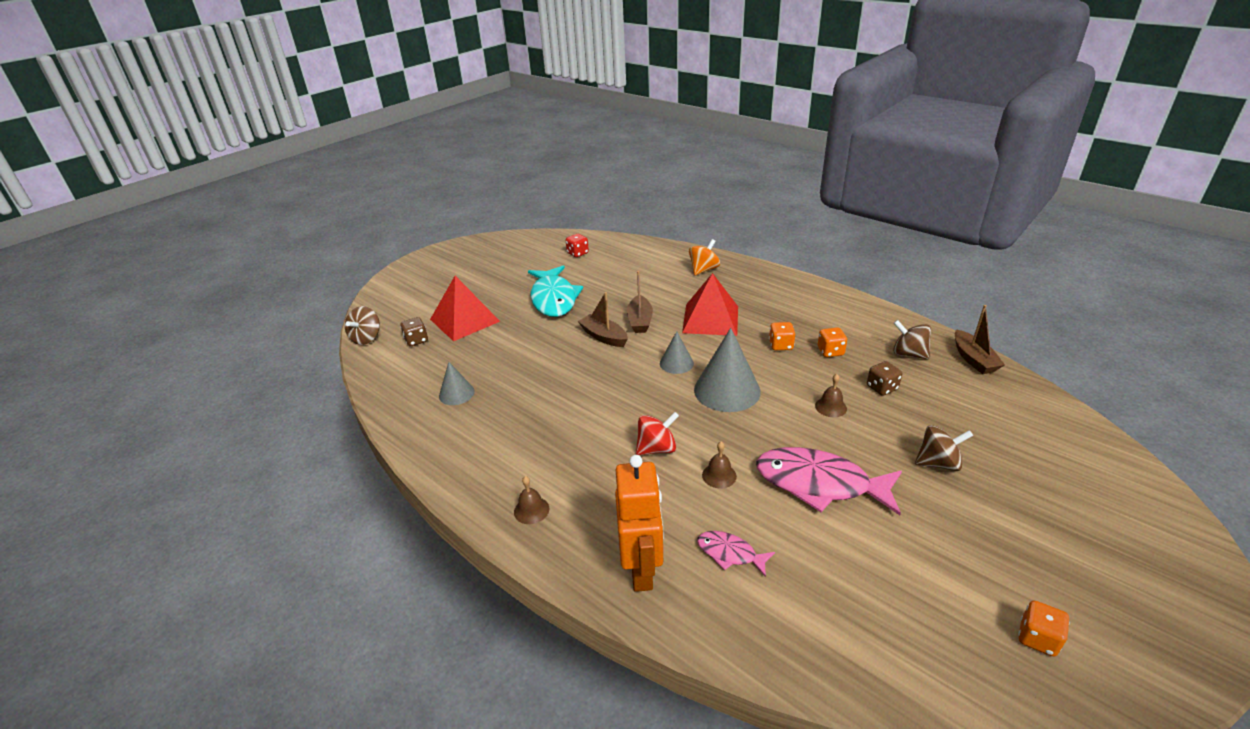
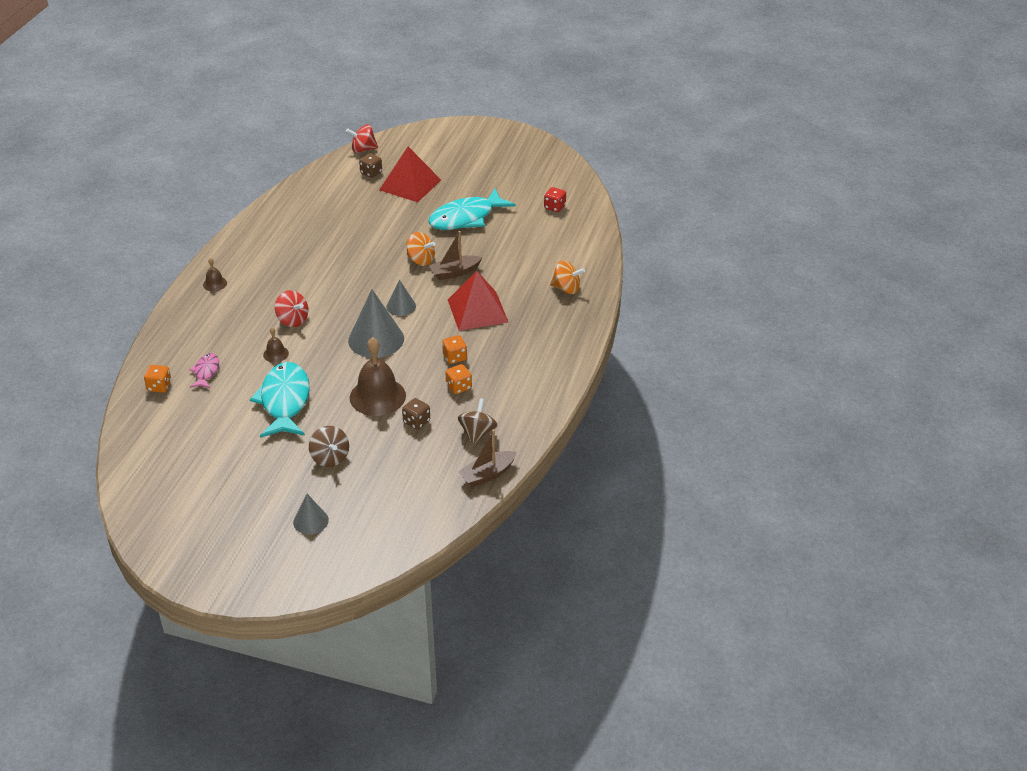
camera: 65 degrees right, 5 degrees up
brown spinning top [345,306,380,345] -> red spinning top [346,124,378,153]
grey cone [439,362,475,405] -> grey cone moved to [293,494,329,535]
brown boat [578,292,628,347] -> orange spinning top [407,232,436,266]
orange robot [615,455,663,592] -> none
pink fish [756,447,902,515] -> turquoise fish [250,362,310,438]
brown bell [815,374,847,417] -> brown bell [350,337,406,416], size x2.14
orange dice [1018,601,1070,656] -> orange dice moved to [144,365,171,393]

